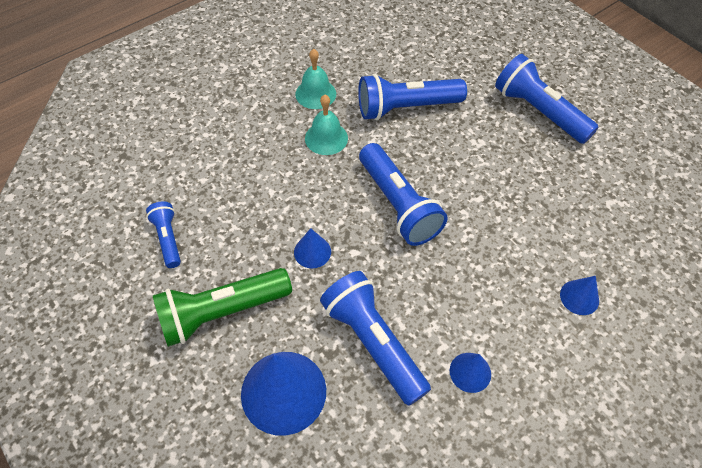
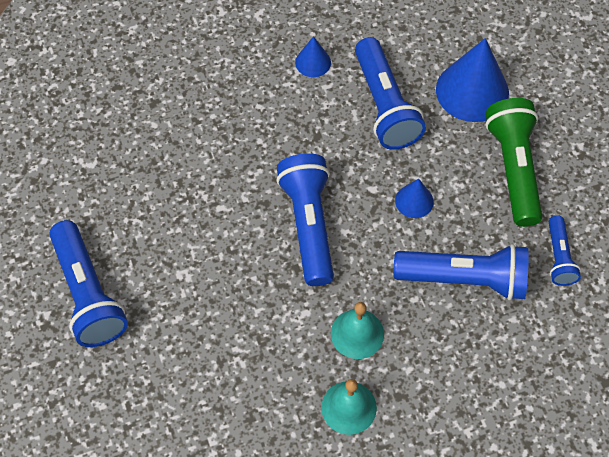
camera: 160 degrees left, 5 degrees up
green flashlight [152,268,292,347] -> green flashlight turned 90 degrees counterclockwise [485,98,542,227]
blue flashlight [358,74,467,120] -> blue flashlight moved to [393,244,529,301]
blue cone [560,276,599,315] -> none

